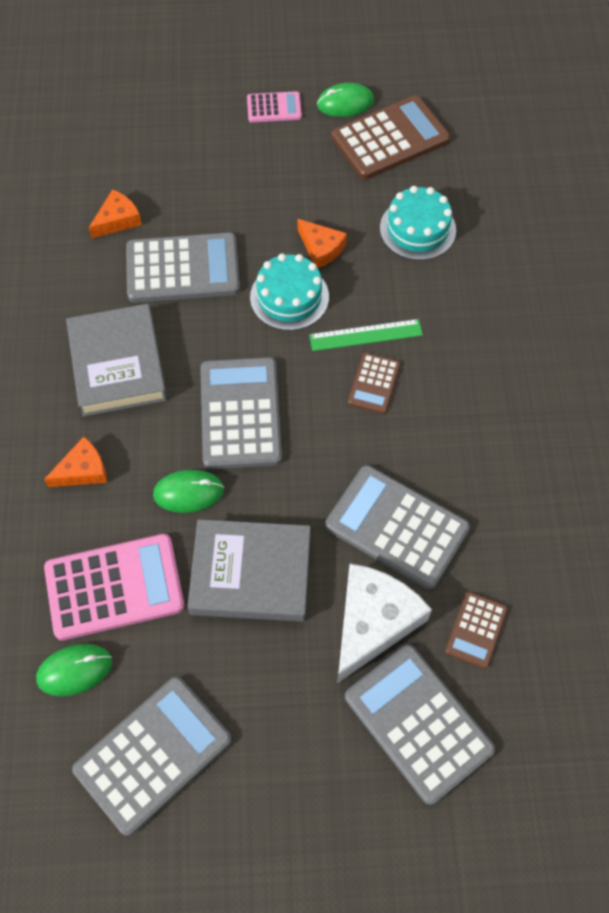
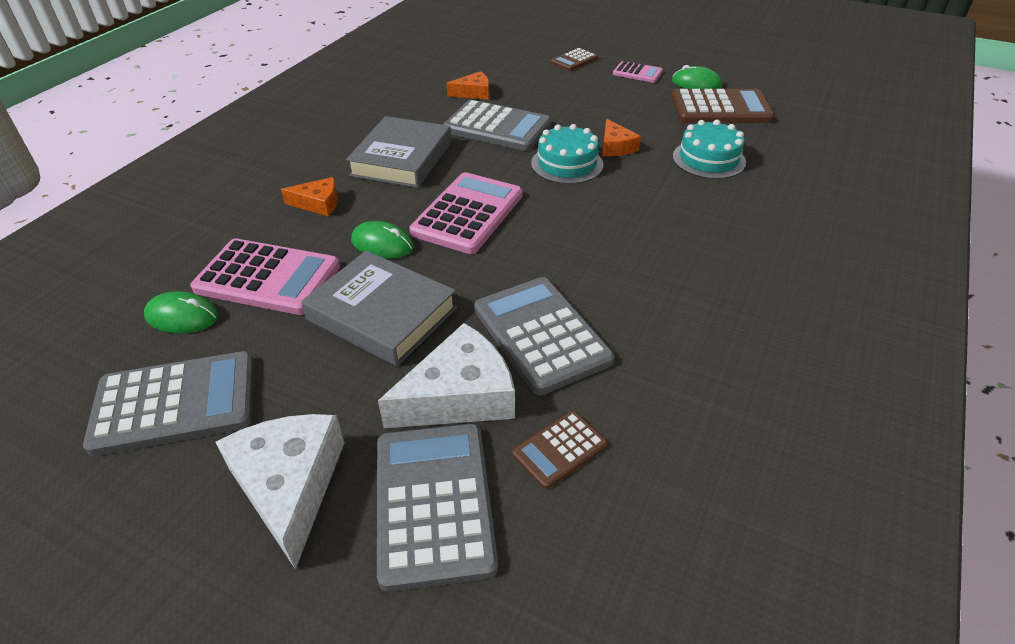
camera: 30 degrees right, 20 degrees down
grey calculator [200,357,282,469] -> pink calculator [409,172,523,254]
green ruler [309,319,423,351] -> none
brown calculator [348,353,401,414] -> brown calculator moved to [551,48,598,71]
none -> white cheese [215,414,344,570]

